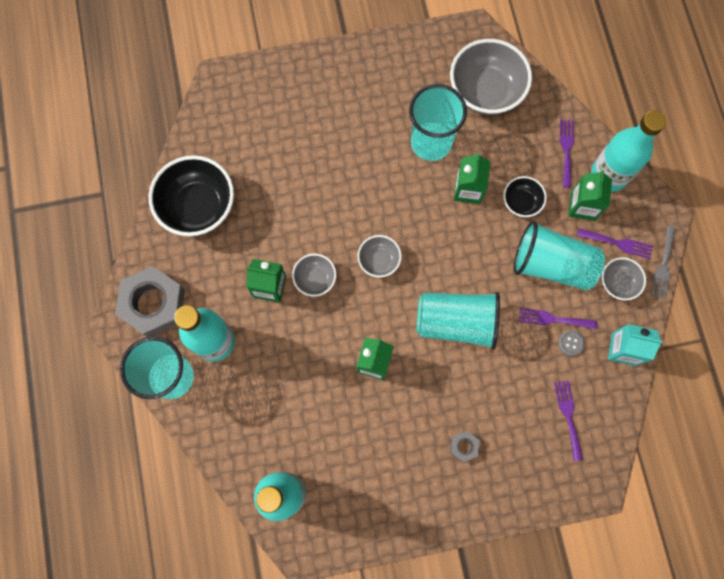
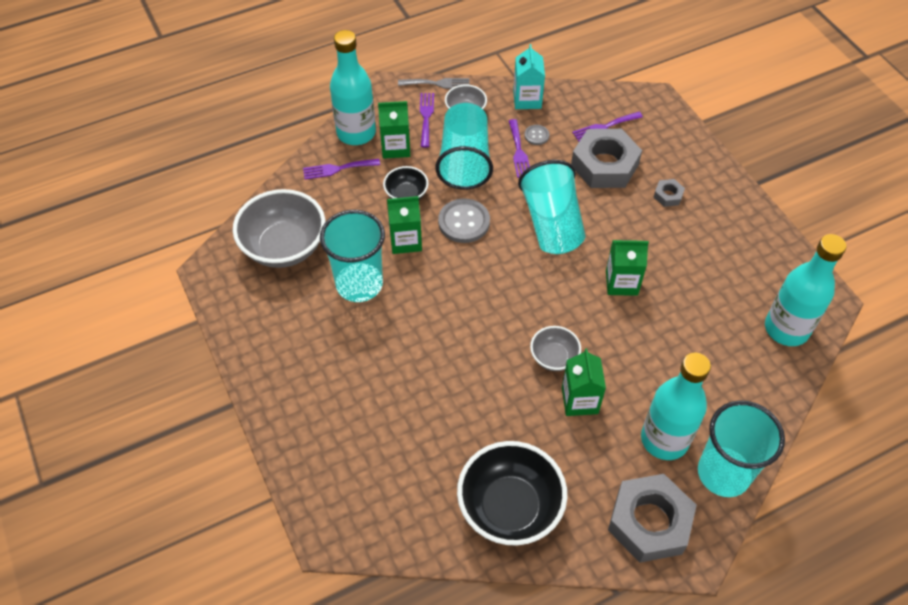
camera: 105 degrees left, 20 degrees down
grey bowl [357,235,402,278] -> none
none -> grey button [438,198,490,243]
none -> grey nut [571,129,642,188]

